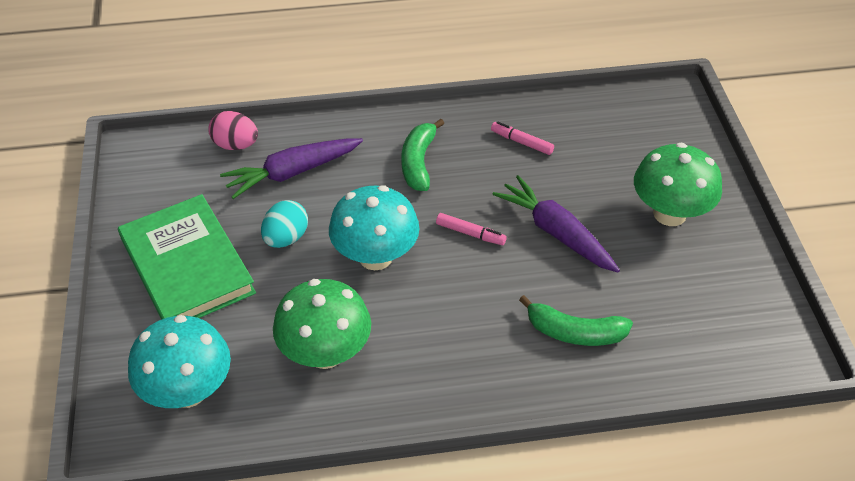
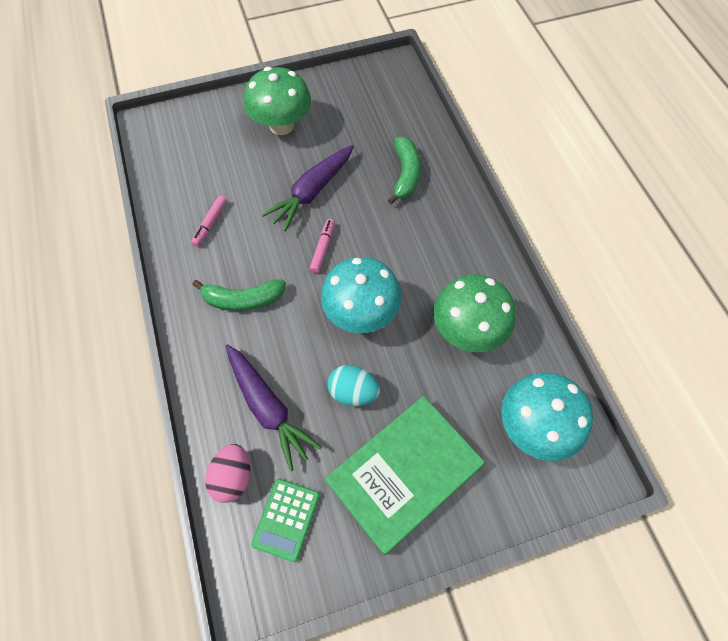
camera: 100 degrees left, 15 degrees up
none -> green calculator [251,478,320,562]

